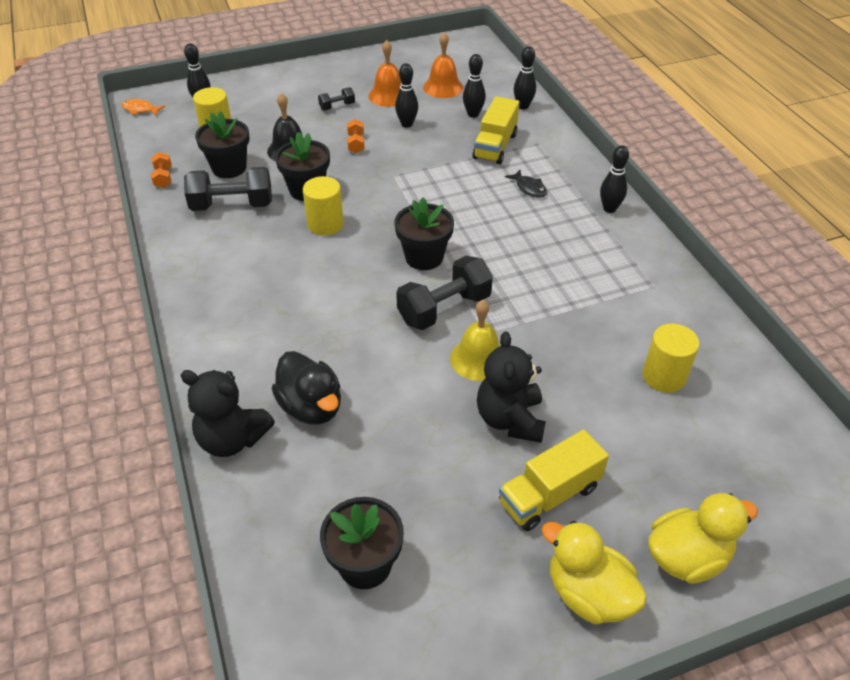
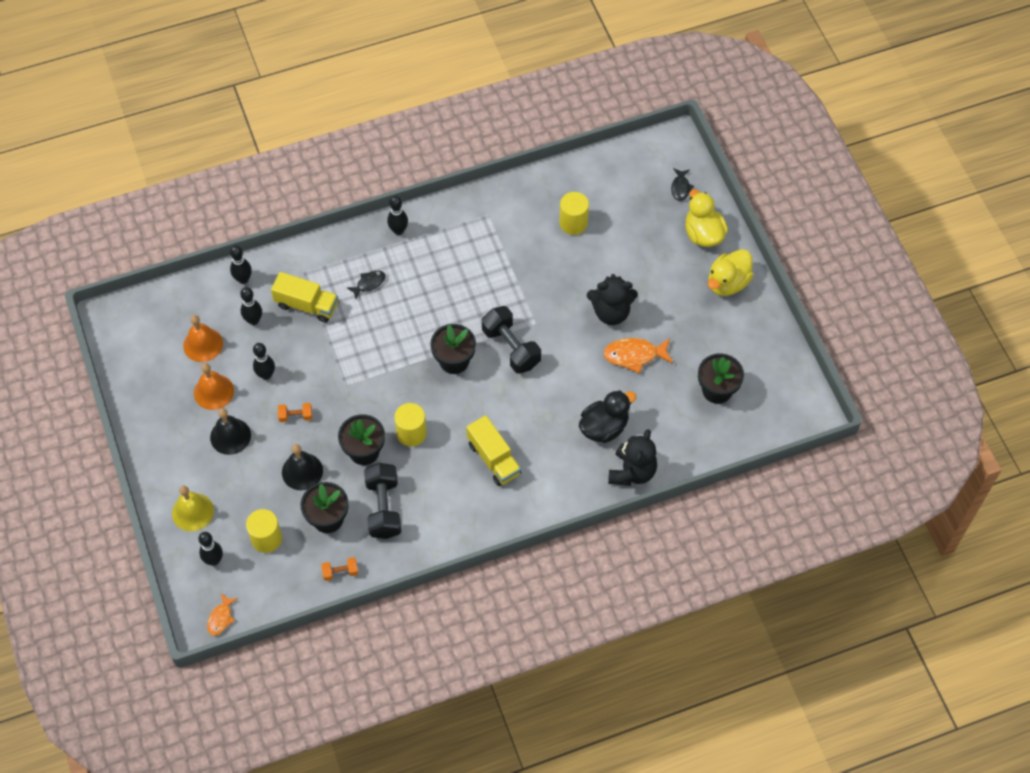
camera: 90 degrees left, 15 degrees up
black dumbbell [318,87,355,111] -> black bell [210,408,251,455]
yellow bell [450,300,500,381] -> yellow bell moved to [172,486,214,531]
yellow truck [499,430,609,531] -> yellow truck moved to [466,415,521,486]
none -> orange fish [603,338,673,373]
none -> black fish [671,168,694,201]

